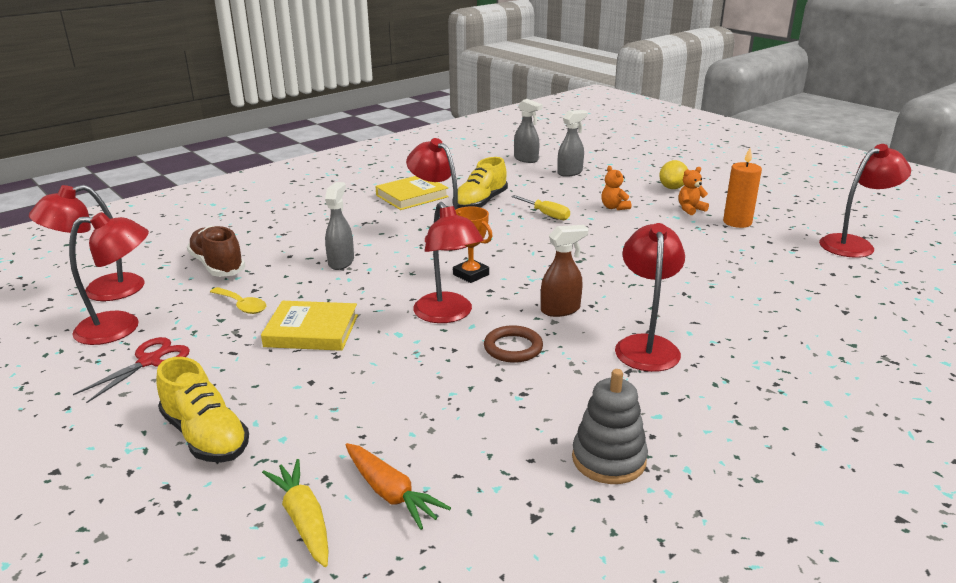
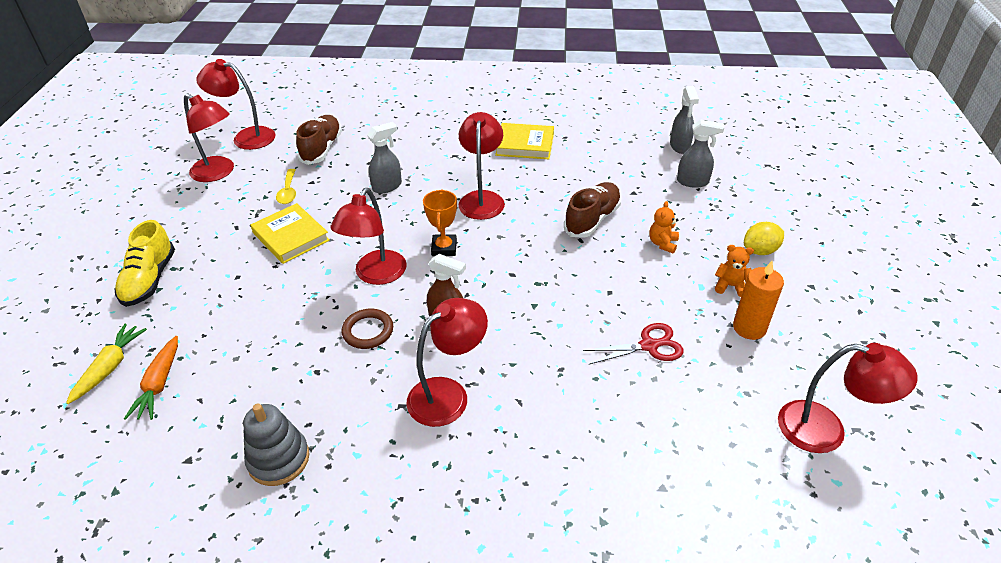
camera: 45 degrees right, 15 degrees up
red scissors [73,337,190,403] -> red scissors moved to [583,323,684,365]
yellow shoe [457,157,508,209] -> none
yellow screwdriver [511,195,570,220] -> brown shoe [564,182,621,238]

